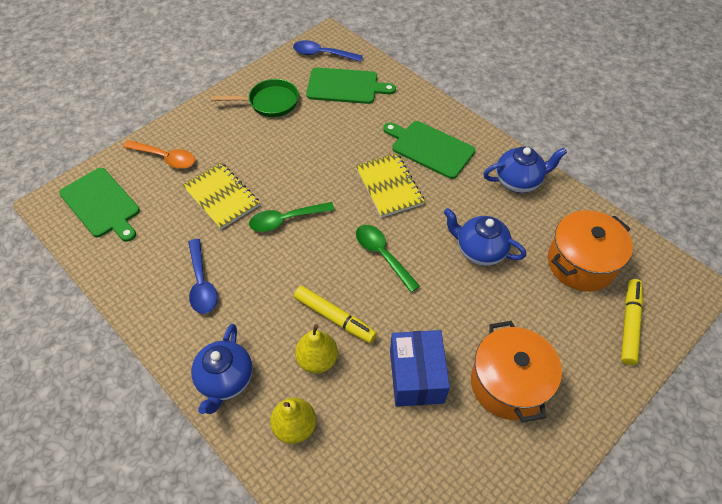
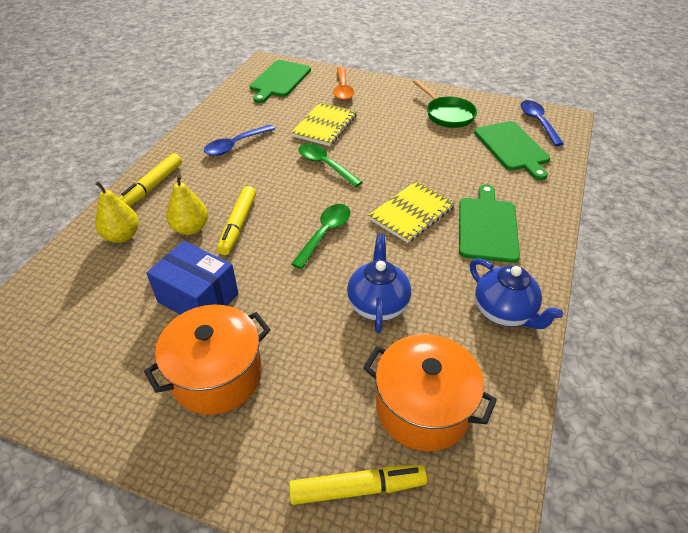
camera: 65 degrees right, 10 degrees down
blue teapot [191,324,253,414] -> yellow marker [120,153,182,207]
blue box [390,330,450,407] -> blue box turned 60 degrees clockwise [146,241,239,315]

